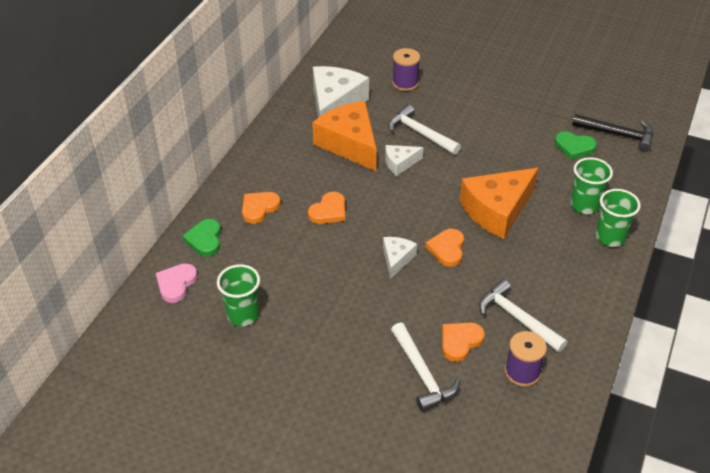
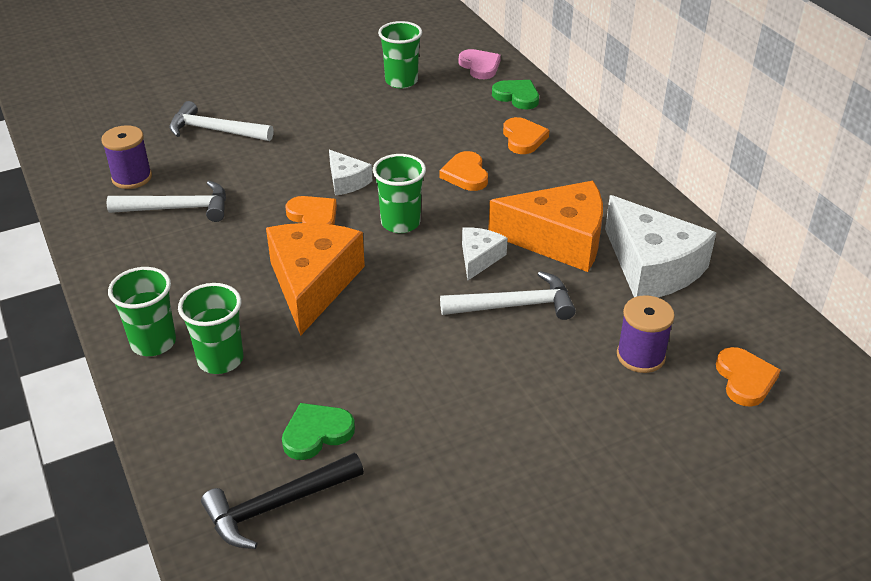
camera: 130 degrees right, 5 degrees down
orange heart [442,323,485,362] -> orange heart moved to [716,347,780,407]
none -> green cup [373,154,426,233]

